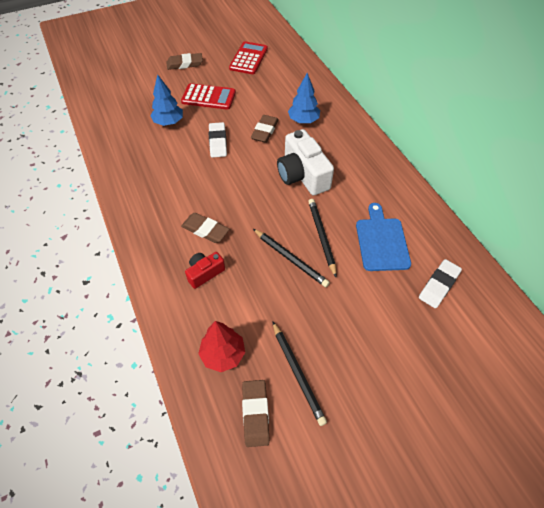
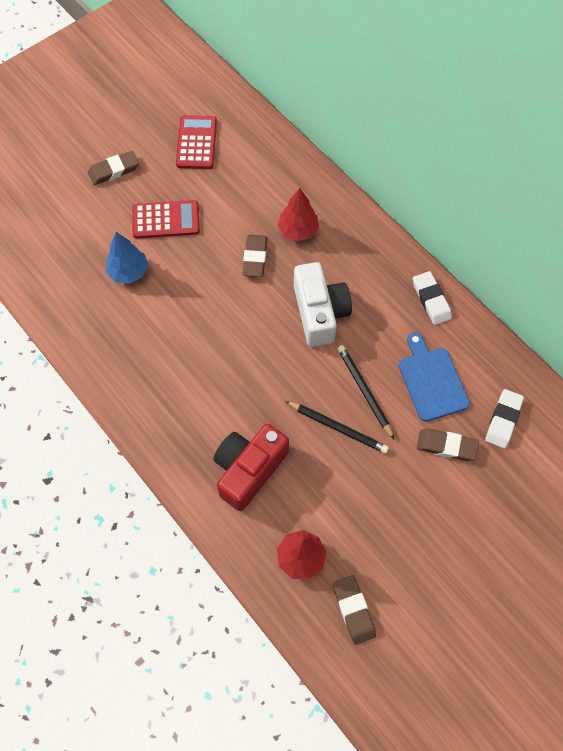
camera: 15 degrees left, 10 degrees up
brown eraser [181,213,229,243] -> brown eraser moved to [417,428,479,461]
red camera [185,252,225,289] -> red camera [214,424,289,511], size x1.86
white eraser [209,122,227,158] -> white eraser moved to [413,271,452,325]
black pencil [272,321,327,426] -> none
white camera [277,129,334,196] -> white camera turned 150 degrees counterclockwise [294,262,352,347]
blue tree [288,73,320,123] -> red tree [277,188,319,241]

